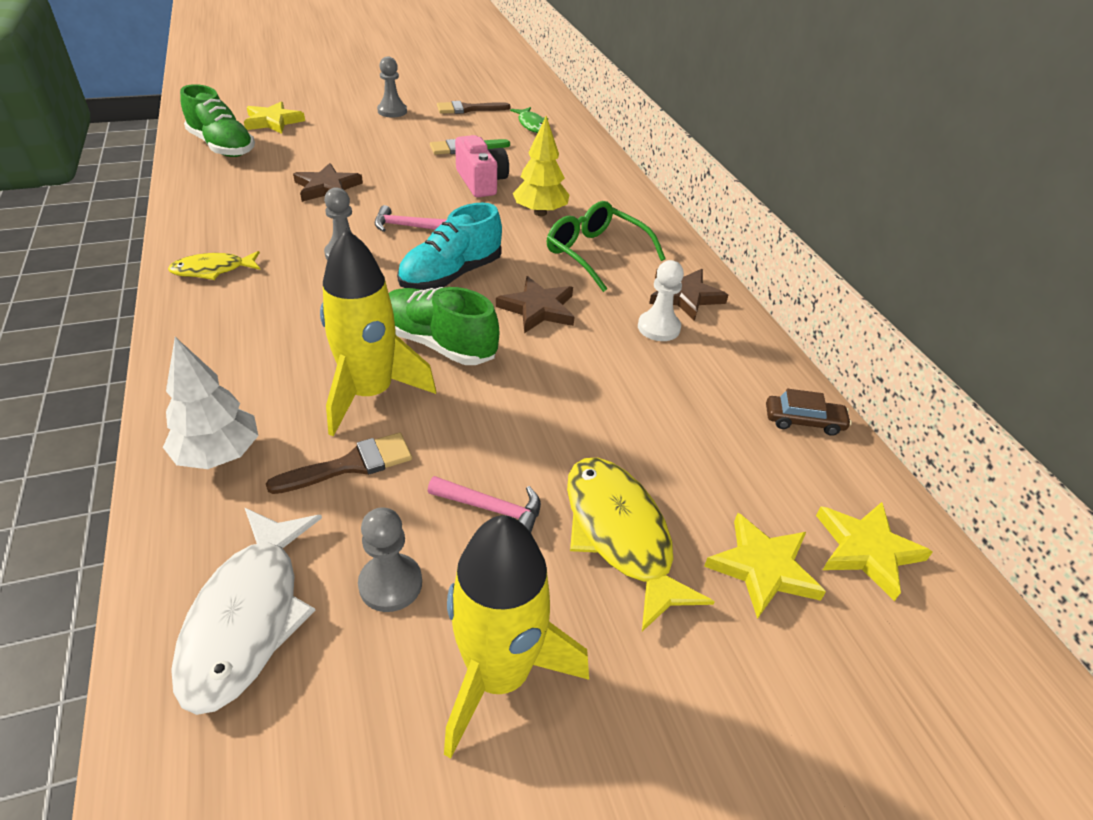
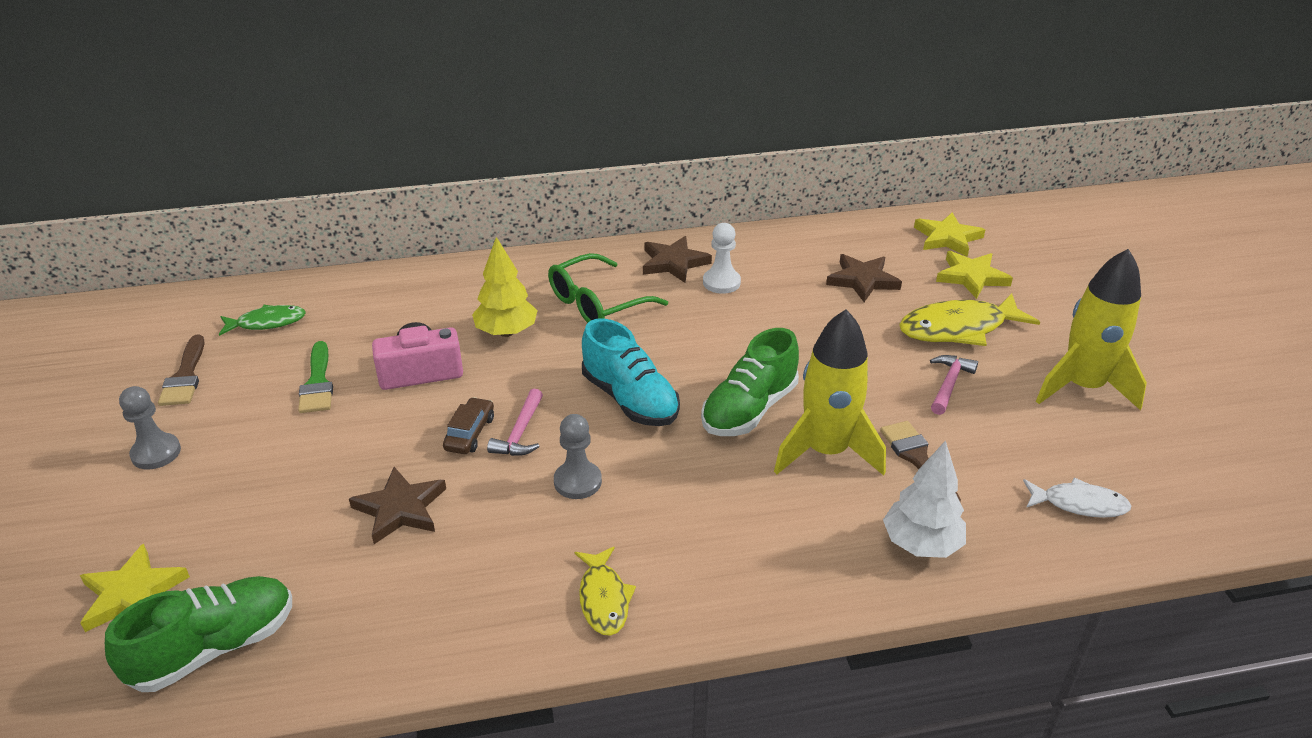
camera: 80 degrees left, 5 degrees down
white fish [171,508,322,715] -> white fish [1023,478,1132,518], size x0.60
grey pawn [358,507,422,612] -> none
brown star [496,276,574,333] -> brown star moved to [826,254,902,302]
brown car [766,389,852,436] -> brown car moved to [443,397,494,454]

